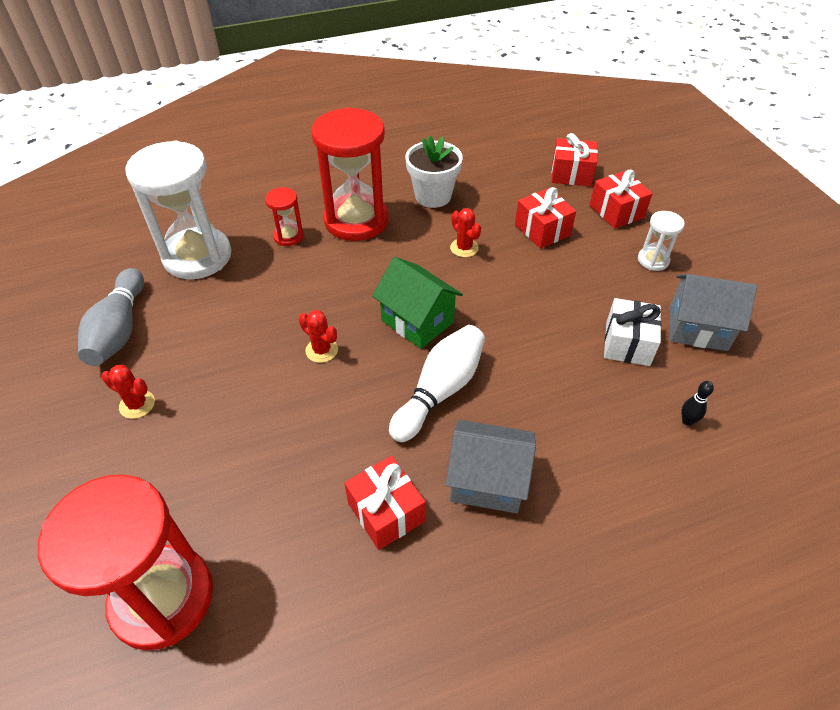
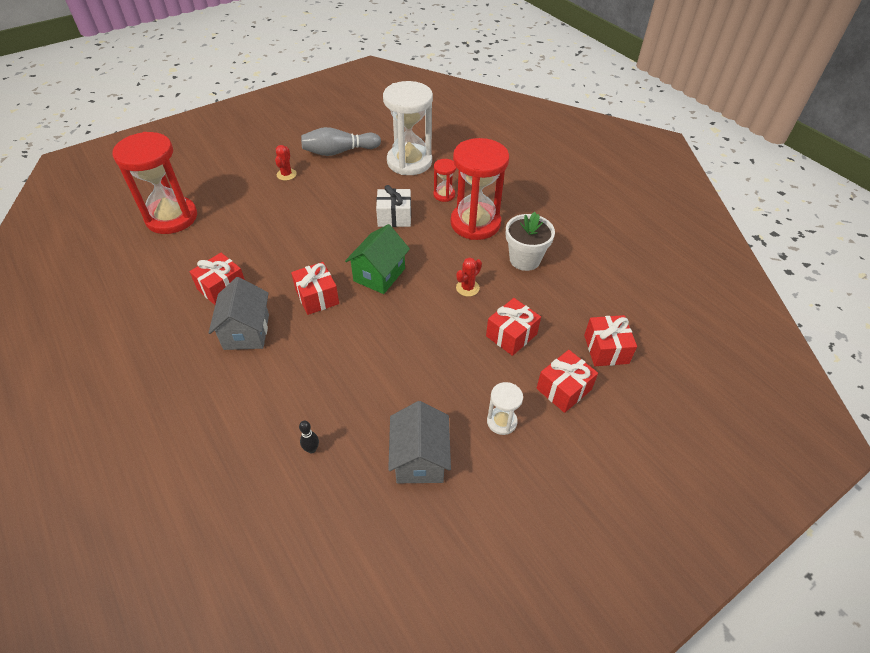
camera: 75 degrees right, 0 degrees up
red cactus [299,310,338,363] -> none
white bowling pin [389,325,485,442] -> red gift [291,262,339,315]
white gift [604,298,661,366] -> white gift moved to [376,185,411,227]

